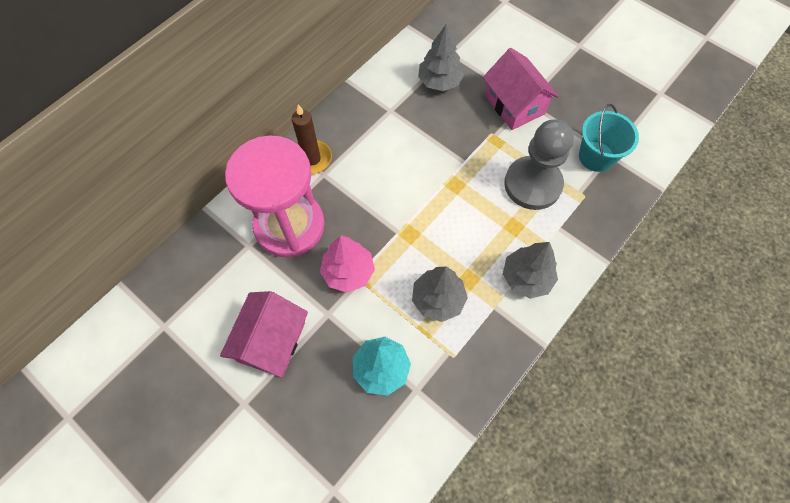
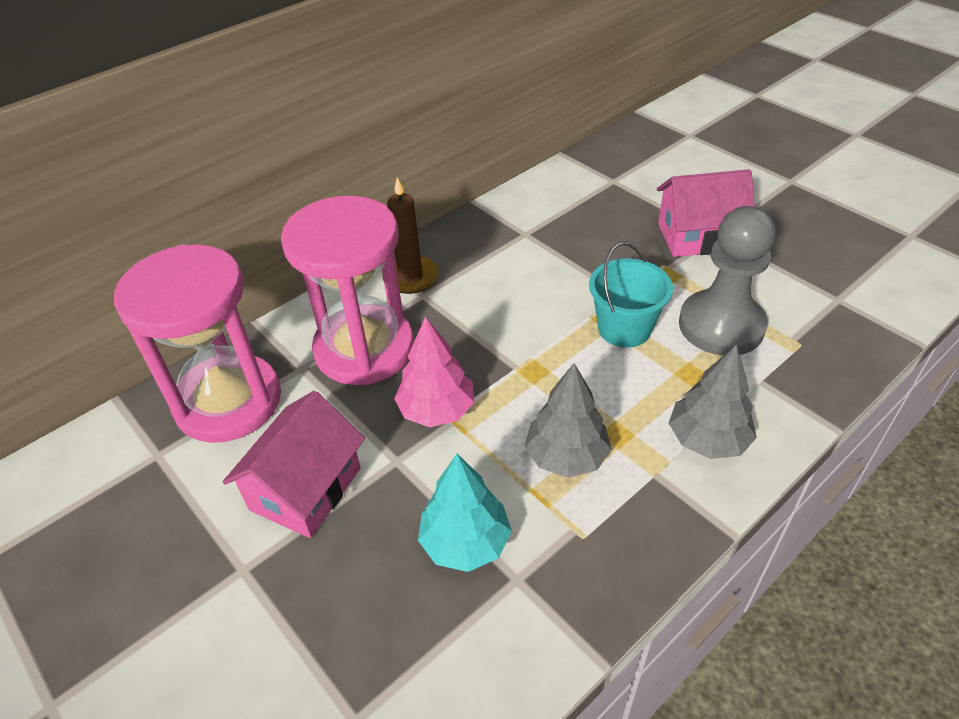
camera: 10 degrees right, 20 degrees down
grey tree [418,24,465,91] -> none
pink house [483,48,559,130] -> pink house turned 75 degrees counterclockwise [657,169,755,257]
turquoise bucket [579,104,639,172] -> turquoise bucket moved to [589,242,673,348]
none -> pink hourglass [114,244,281,443]

